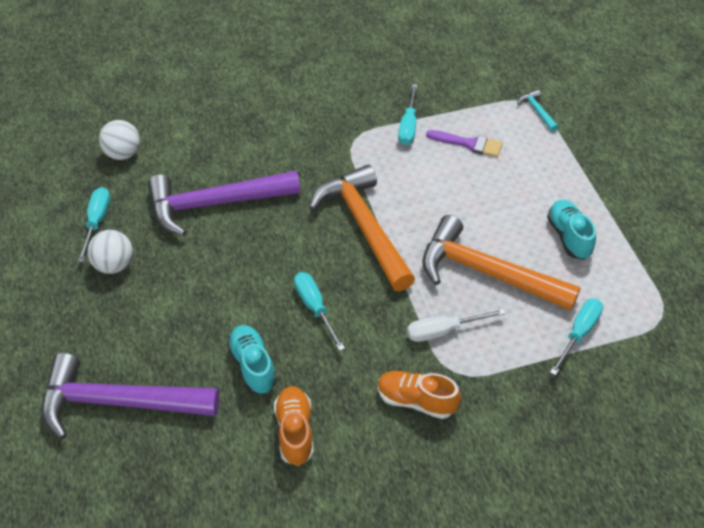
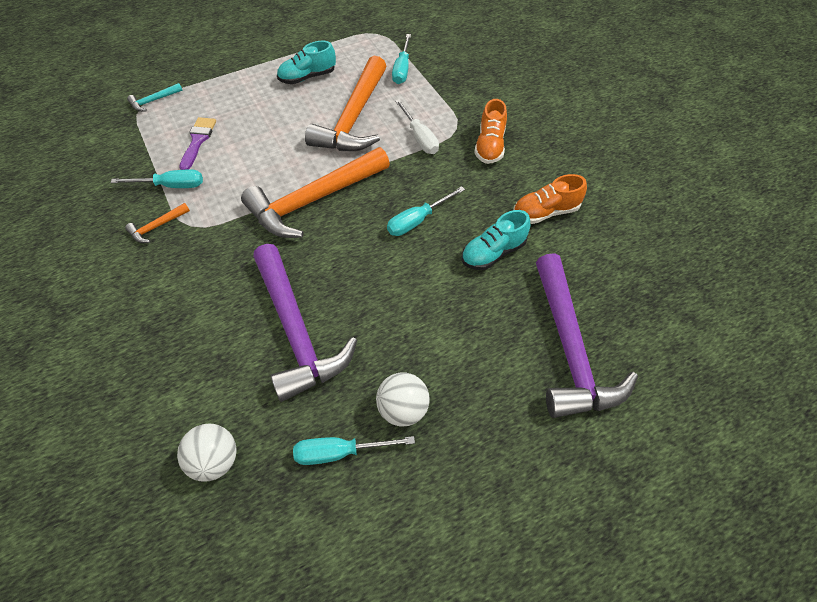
camera: 100 degrees left, 5 degrees up
turquoise screwdriver [550,298,603,376] -> turquoise screwdriver turned 105 degrees counterclockwise [392,34,411,84]
none -> orange hammer [125,203,190,243]

